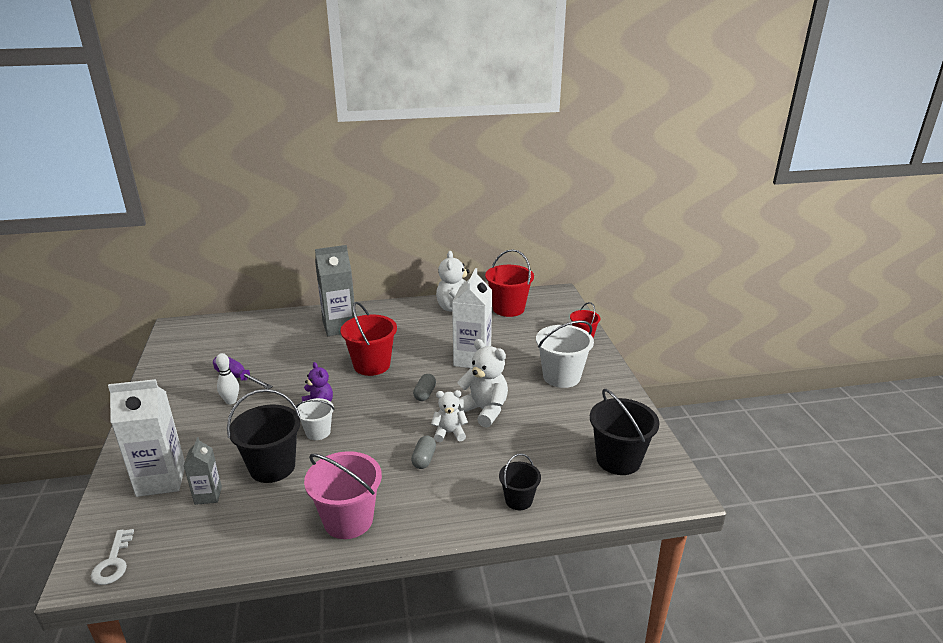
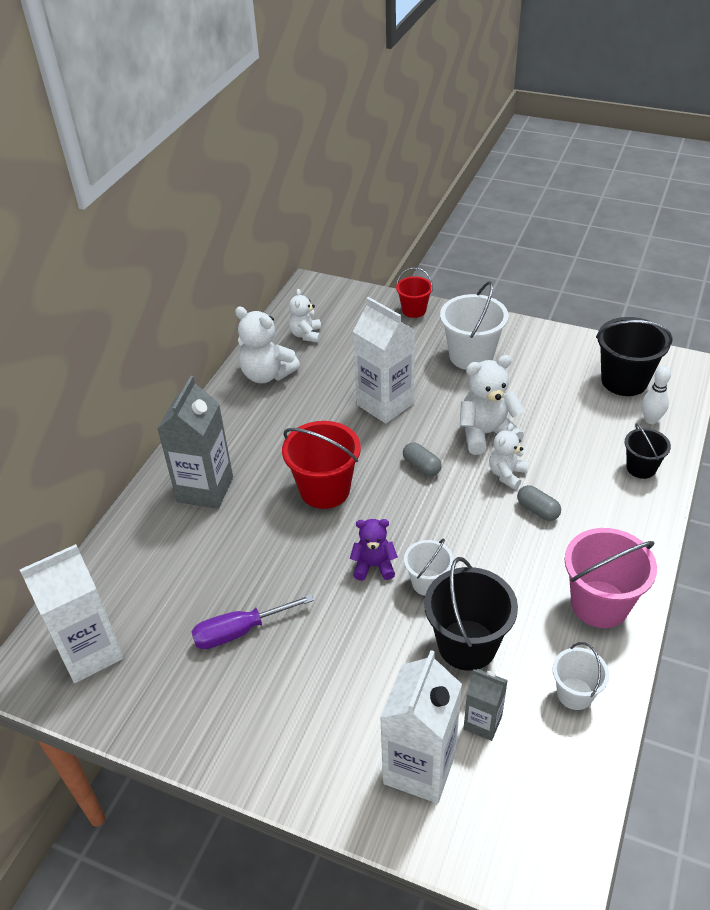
camera: 55 degrees left, 15 degrees up
white key [91,529,134,585] -> none
white bowling pin [216,353,239,404] -> white bowling pin moved to [642,366,671,424]
red bucket [485,249,534,317] -> white teddy bear [289,289,321,342]
none -> white carton [20,544,123,683]
none -> white bucket [553,642,609,710]

